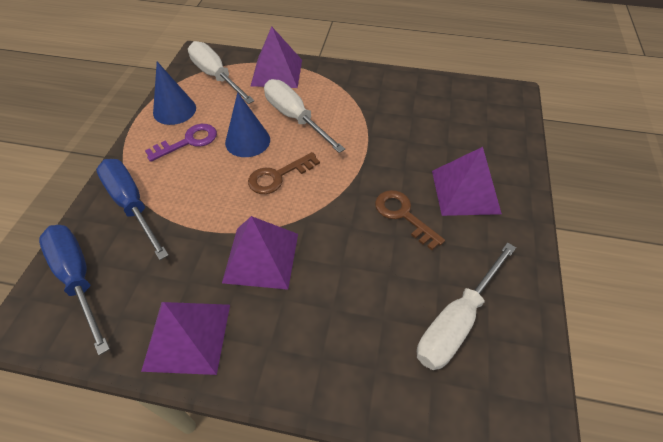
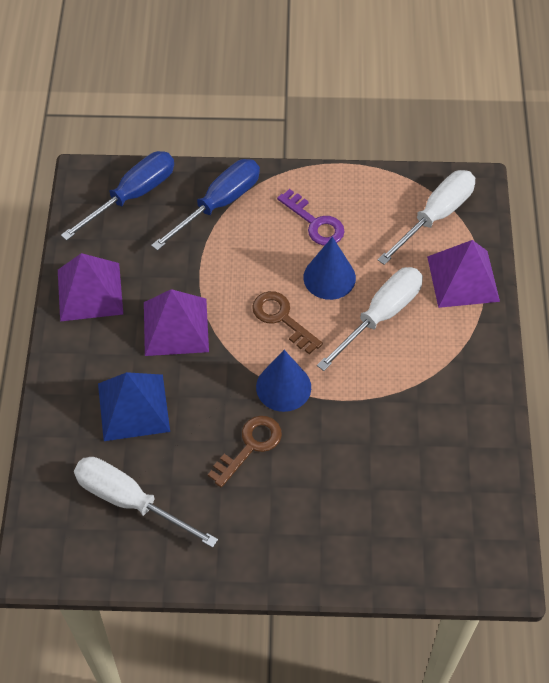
camera: 80 degrees right, 5 degrees up
blue cone [153,62,196,125] -> blue cone moved to [256,350,311,412]
purple pyramid [432,147,502,216] -> none
none -> blue pyramid [98,372,170,441]

